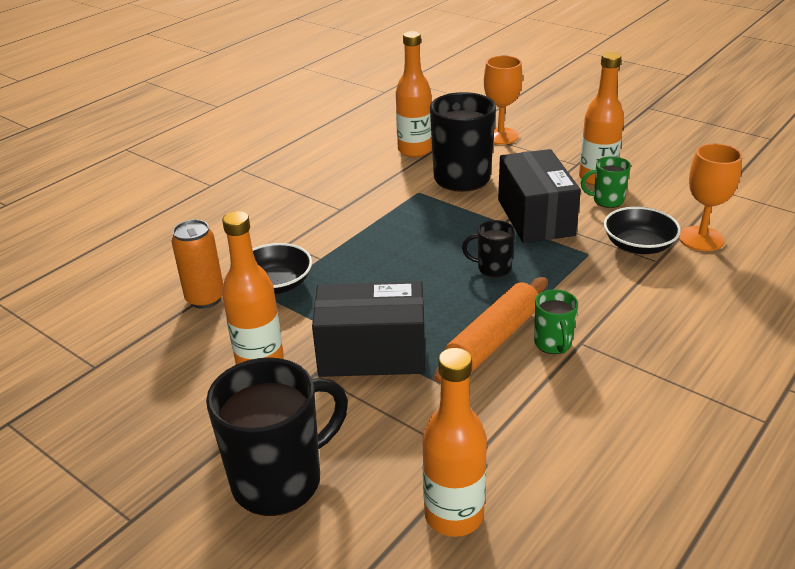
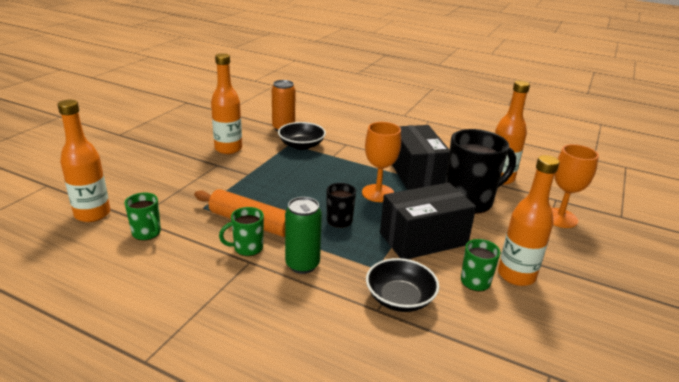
camera: 75 degrees right, 5 degrees down
black mug [206,357,348,516] -> none
black box [312,281,425,377] -> black box moved to [392,125,450,190]
orange goblet [679,143,742,251] -> orange goblet moved to [362,122,401,202]
none -> green mug [124,192,161,241]
none -> green can [285,197,322,274]

